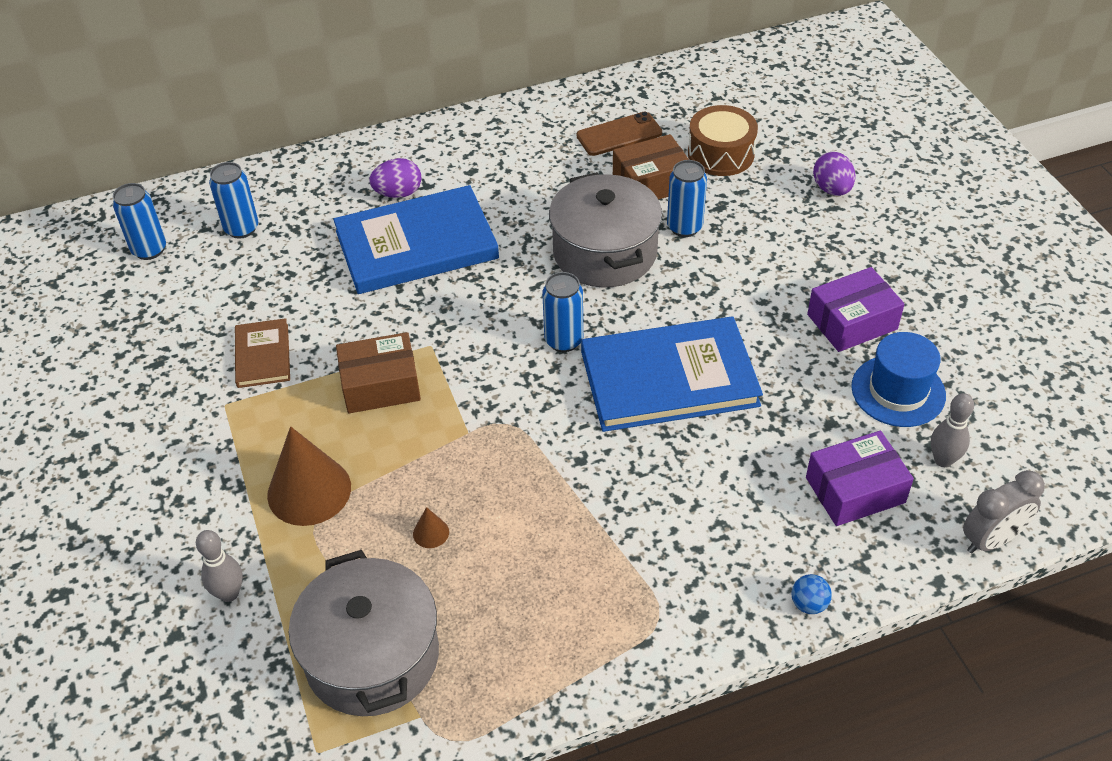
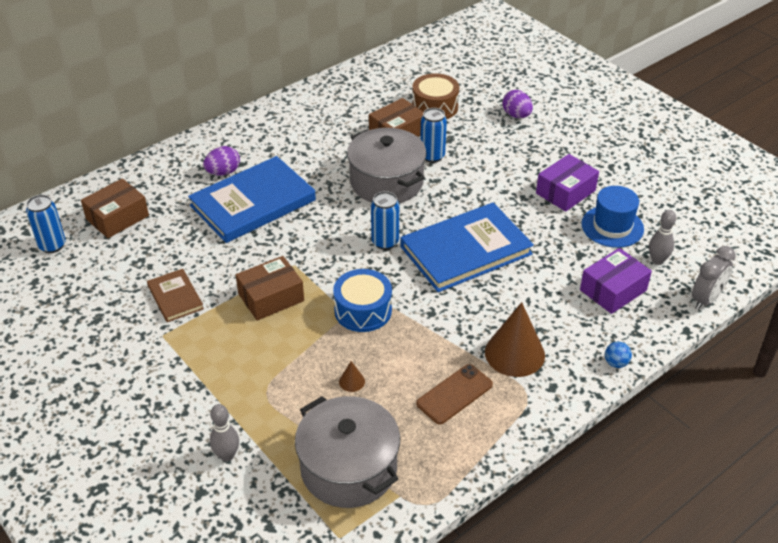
camera: 20 degrees left, 5 degrees down
blue can [209,162,258,239] -> brown box [81,178,149,238]
brown cone [267,426,351,526] -> brown cone moved to [485,302,545,377]
brown phone [576,112,662,156] -> brown phone moved to [416,364,493,424]
none -> blue drum [333,269,392,332]

